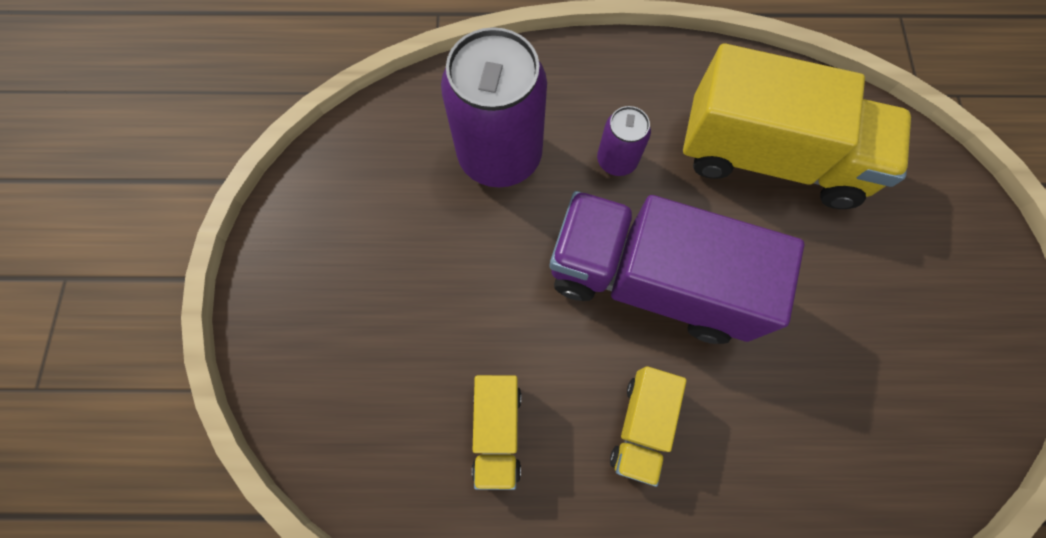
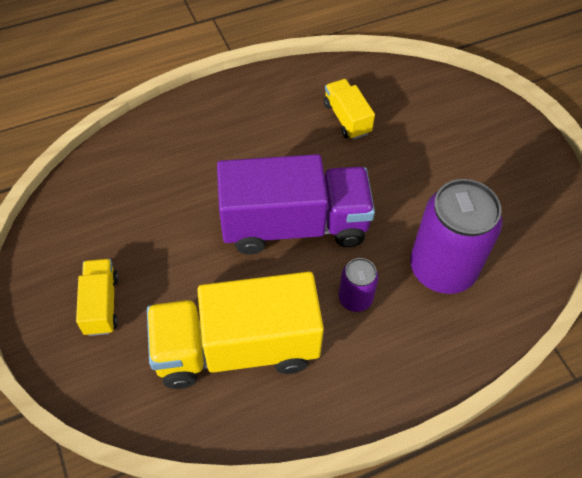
camera: 155 degrees right, 15 degrees down
yellow truck [610,366,686,487] -> yellow truck moved to [76,259,119,336]

